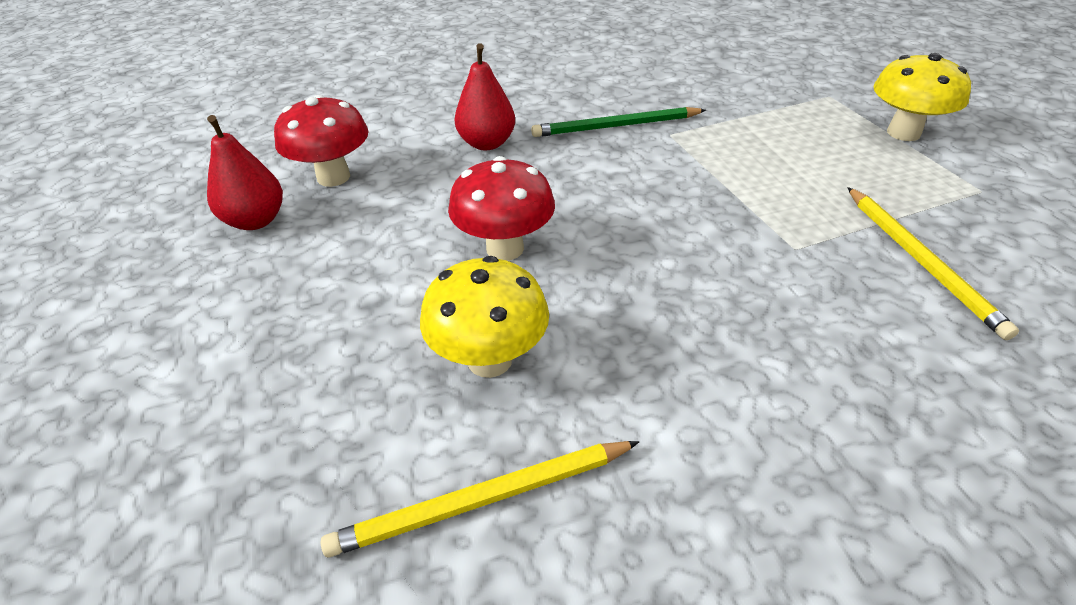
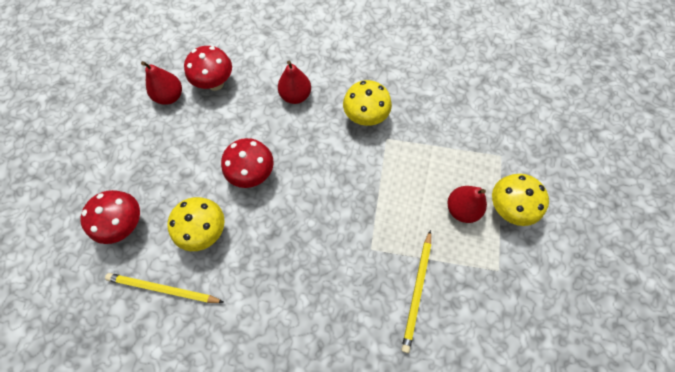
camera: 30 degrees right, 25 degrees up
green pencil [531,107,706,137] -> yellow mushroom [343,80,392,126]
none -> red mushroom [80,190,140,244]
none -> red pear [447,186,487,223]

